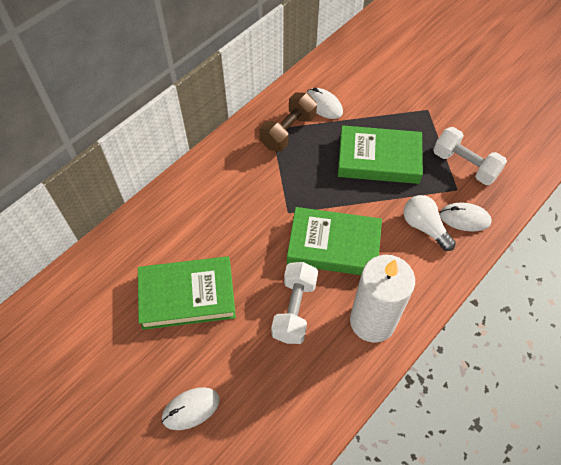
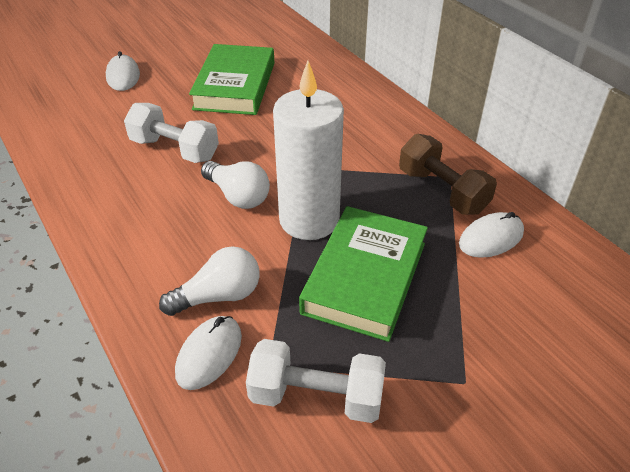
camera: 105 degrees right, 15 degrees down
green book [287,207,382,275] -> white light bulb [201,161,270,209]
white candle [350,255,415,343] -> white candle moved to [273,61,344,240]
white dumbbell [433,127,507,185] -> white dumbbell turned 45 degrees clockwise [246,339,386,423]

